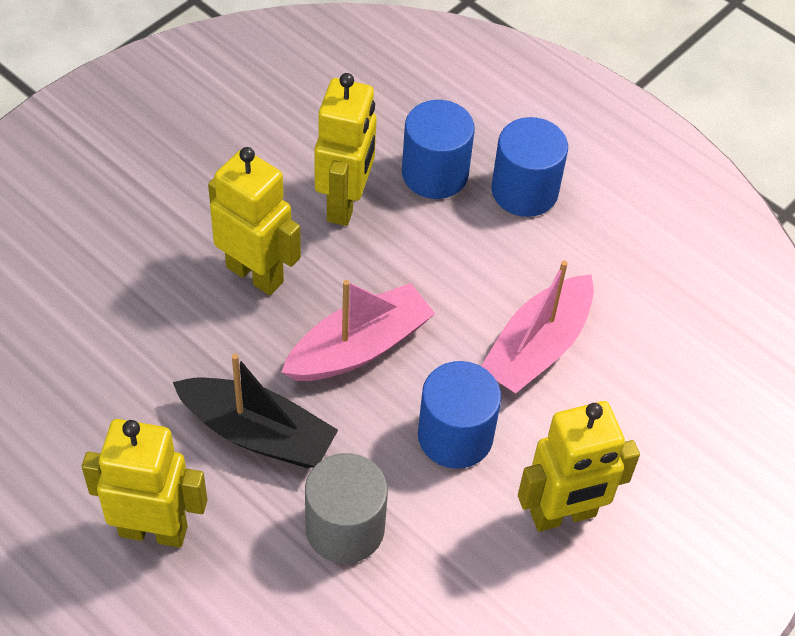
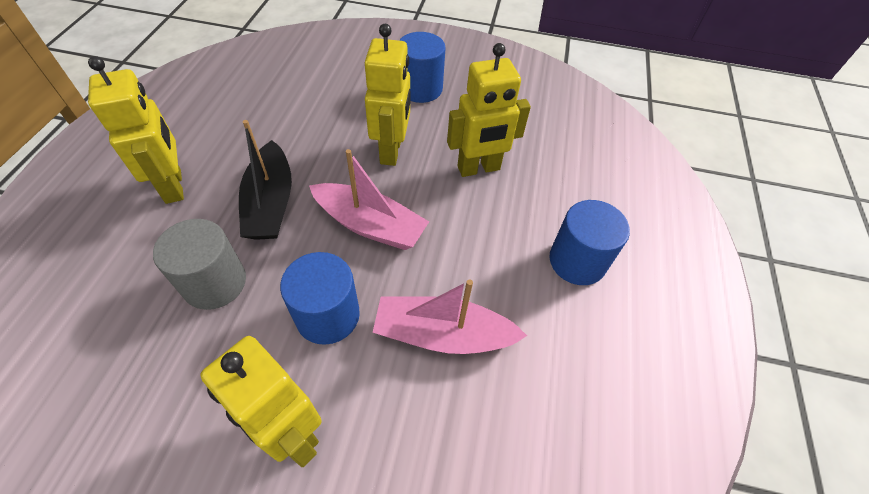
camera: 60 degrees right, 0 degrees up
blue cylinder [402,100,475,199] -> blue cylinder moved to [399,32,446,103]

